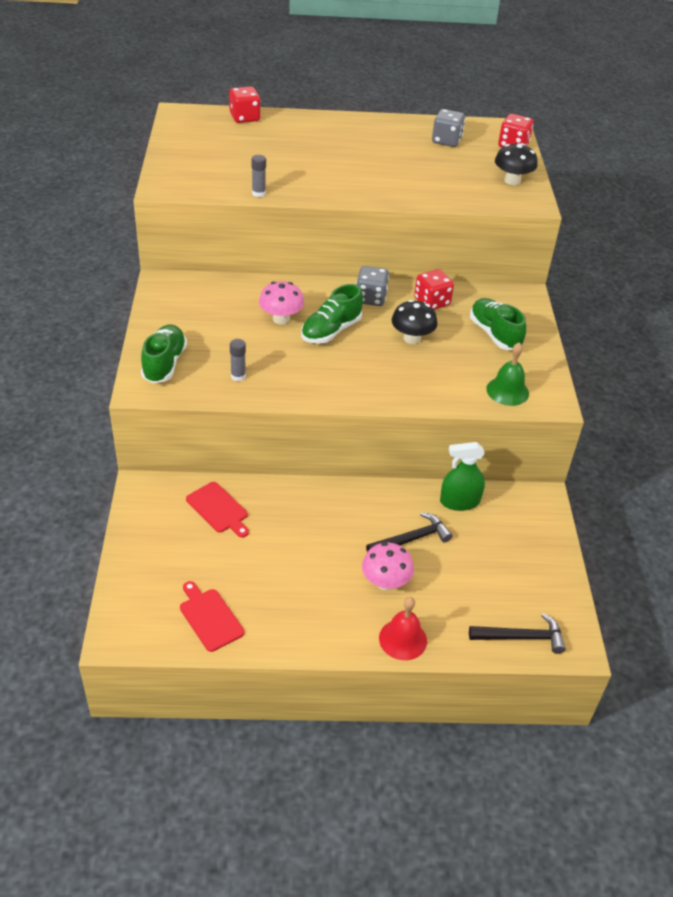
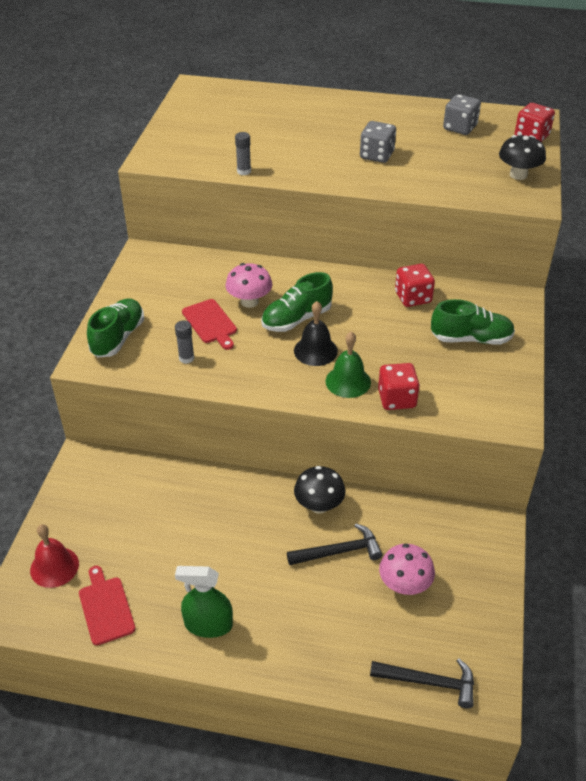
camera: 15 degrees right, 0 degrees up
red cutting board [186,482,249,538] -> red cutting board moved to [182,299,237,350]
red dice [229,86,260,123] -> red dice moved to [378,363,420,410]
grey dice [356,266,389,306] -> grey dice moved to [360,121,396,163]
pink mushroom [362,542,414,591] -> pink mushroom moved to [379,544,435,595]
red bell [379,597,427,660] -> red bell moved to [30,524,79,588]
black mushroom [392,300,437,344] -> black mushroom moved to [294,466,346,514]
green spray bottle [440,442,485,511] -> green spray bottle moved to [175,566,233,638]
green shoe [470,298,526,350] -> green shoe turned 105 degrees clockwise [431,299,515,345]
green bell [486,342,529,406] -> green bell moved to [325,332,371,398]
none -> black bell [294,301,338,366]

